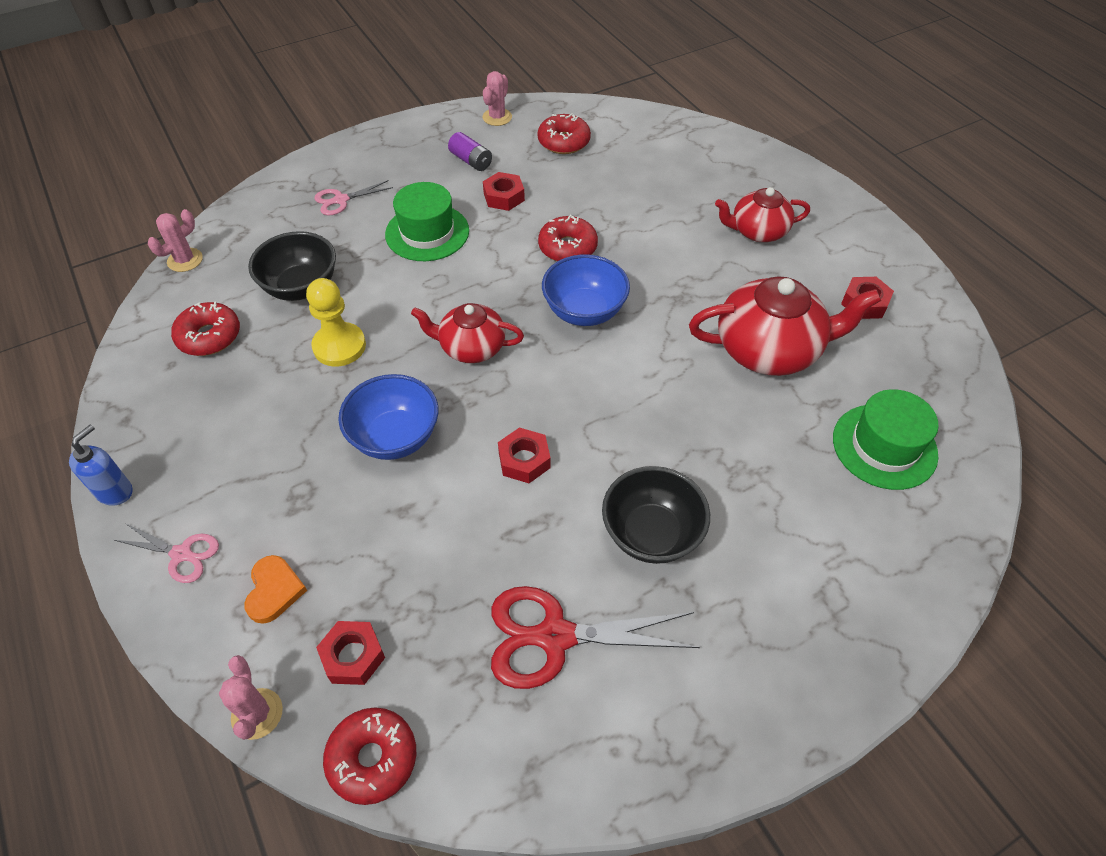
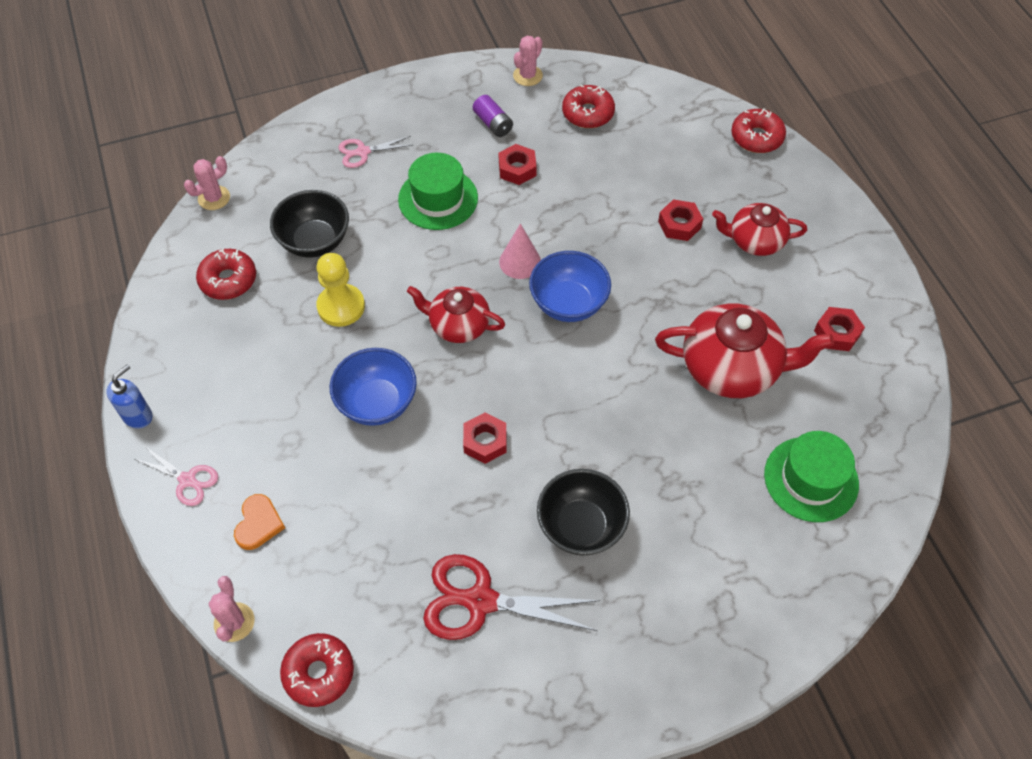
camera: 10 degrees right, 5 degrees up
red nut [316,621,385,685] -> red nut moved to [658,199,703,241]
red donut [538,215,598,261] -> red donut moved to [731,108,786,153]
none -> pink cone [499,223,541,279]

